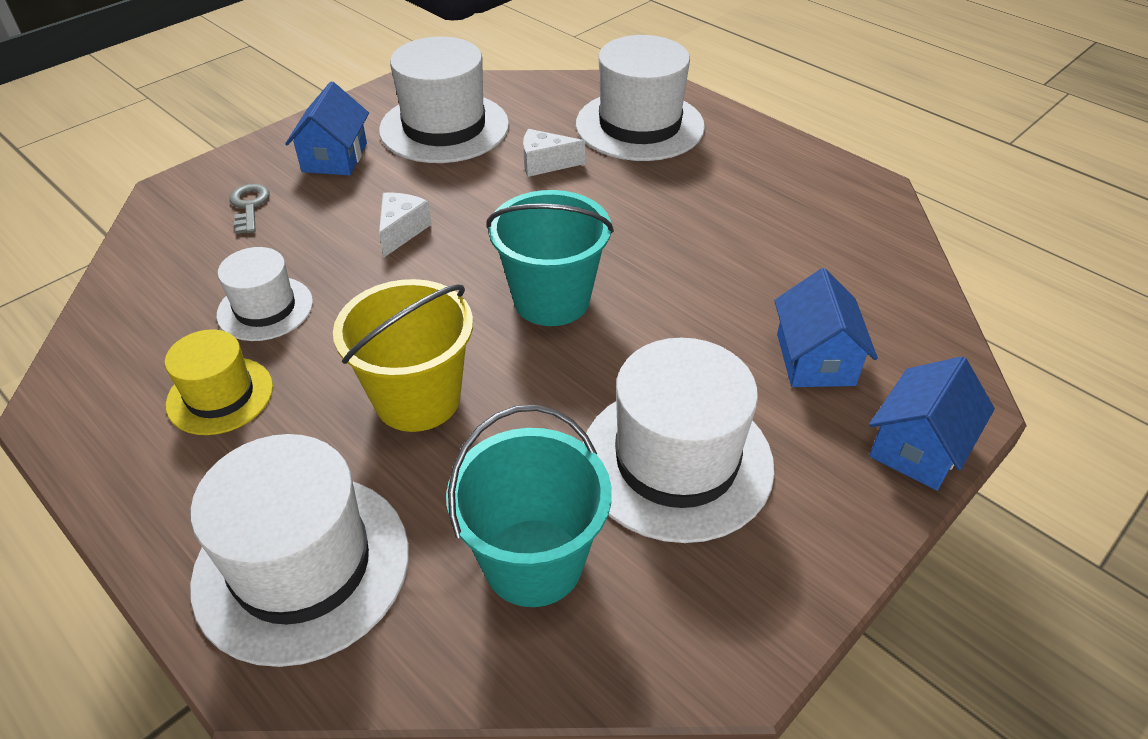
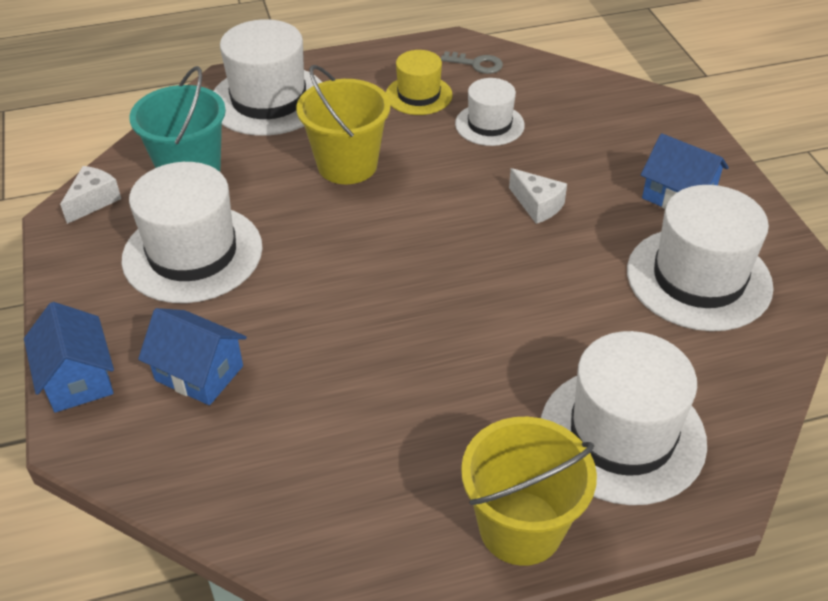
camera: 120 degrees right, 0 degrees up
grey key [229,184,270,234] -> grey key moved to [441,51,503,74]
turquoise bucket [487,190,614,326] -> none
white cheese [523,129,585,177] -> white cheese moved to [60,166,121,224]
none -> yellow bucket [461,417,597,566]

